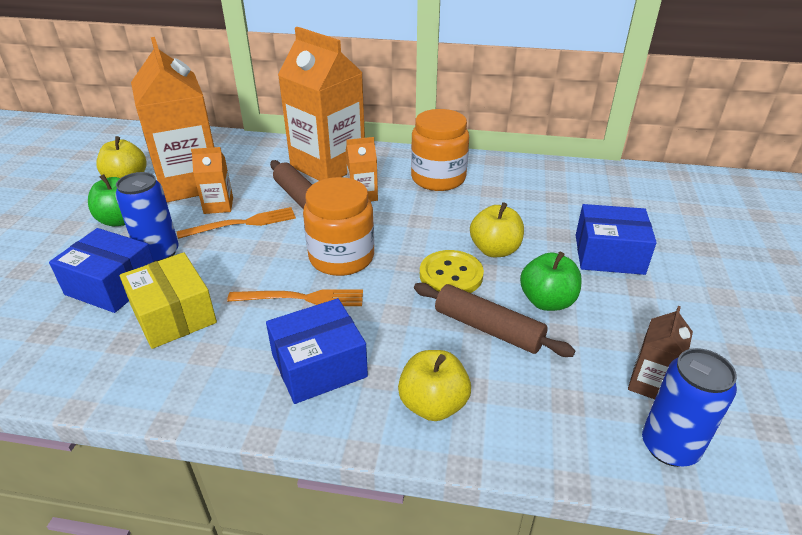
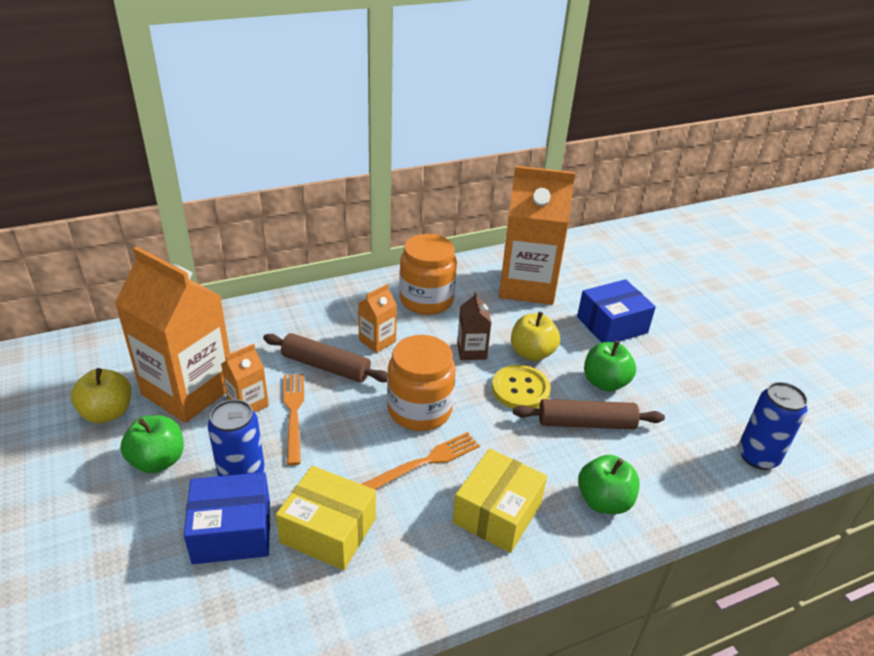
camera: 35 degrees left, 0 degrees up
orange fork [177,207,296,239] -> orange fork turned 45 degrees counterclockwise [283,374,304,465]
blue box [266,298,368,404] -> yellow box [453,449,547,553]
orange carton [278,27,365,181] -> orange carton moved to [499,166,575,305]
yellow apple [398,350,471,421] -> green apple [578,455,640,514]
brown carton [628,306,693,399] -> brown carton moved to [457,291,491,360]

